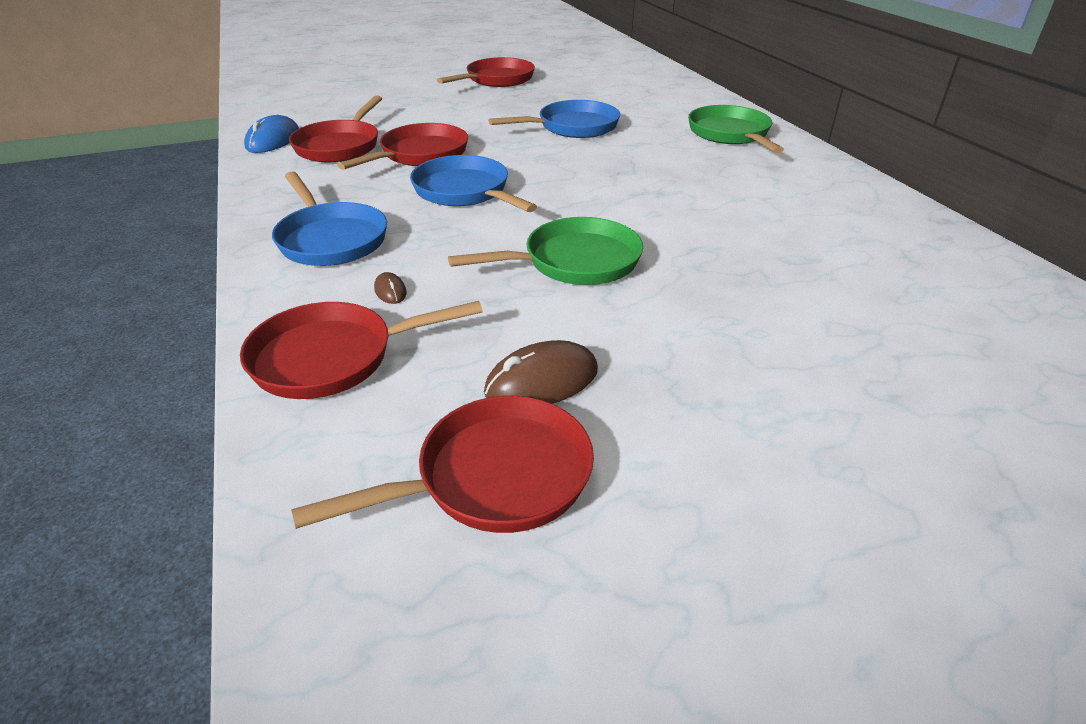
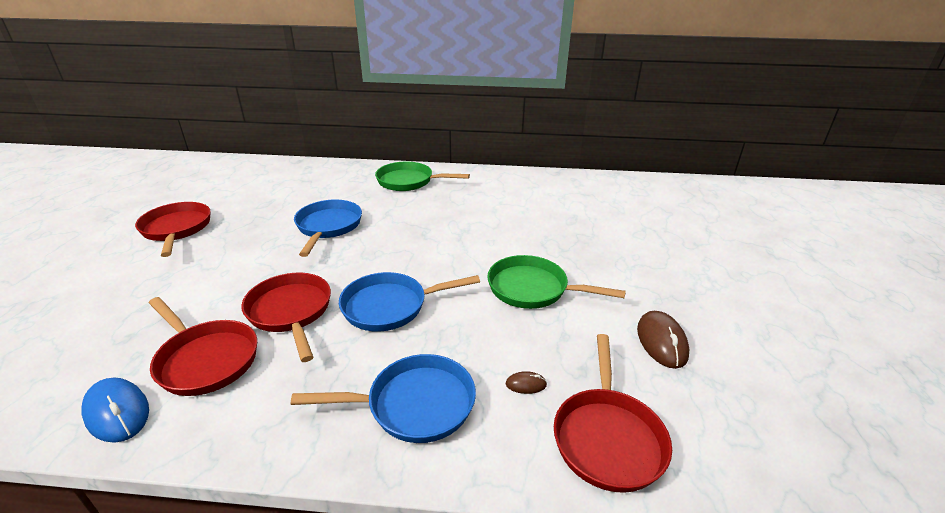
camera: 65 degrees left, 5 degrees down
red pan [291,396,594,533] -> none
green pan [448,217,643,285] -> green pan turned 75 degrees counterclockwise [487,255,626,309]

